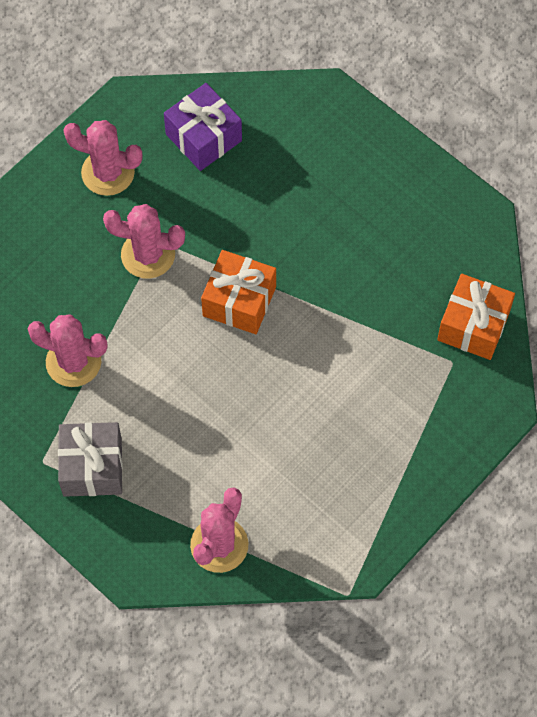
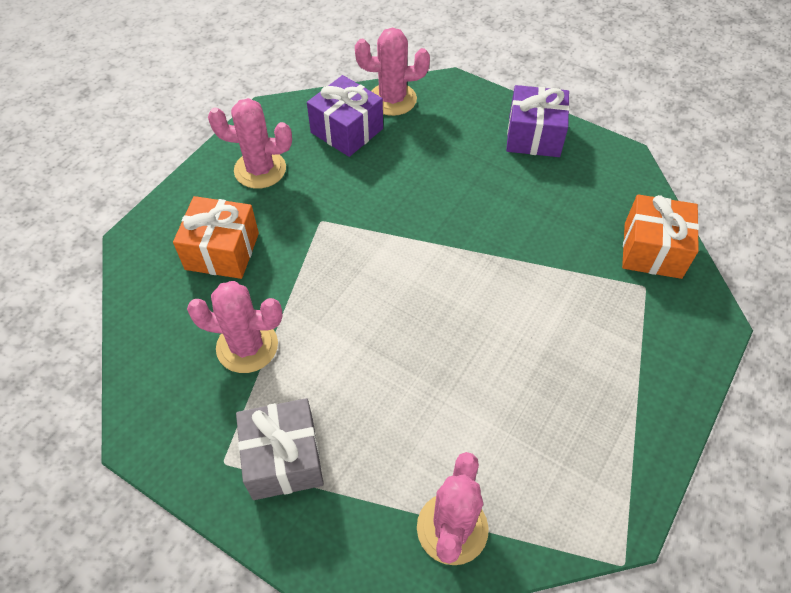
camera: 10 degrees left, 10 degrees down
pink cactus [103,204,185,279] -> pink cactus moved to [355,28,430,116]
orange gift [201,250,276,334] -> orange gift moved to [173,196,259,279]
none -> purple gift [506,85,570,157]

